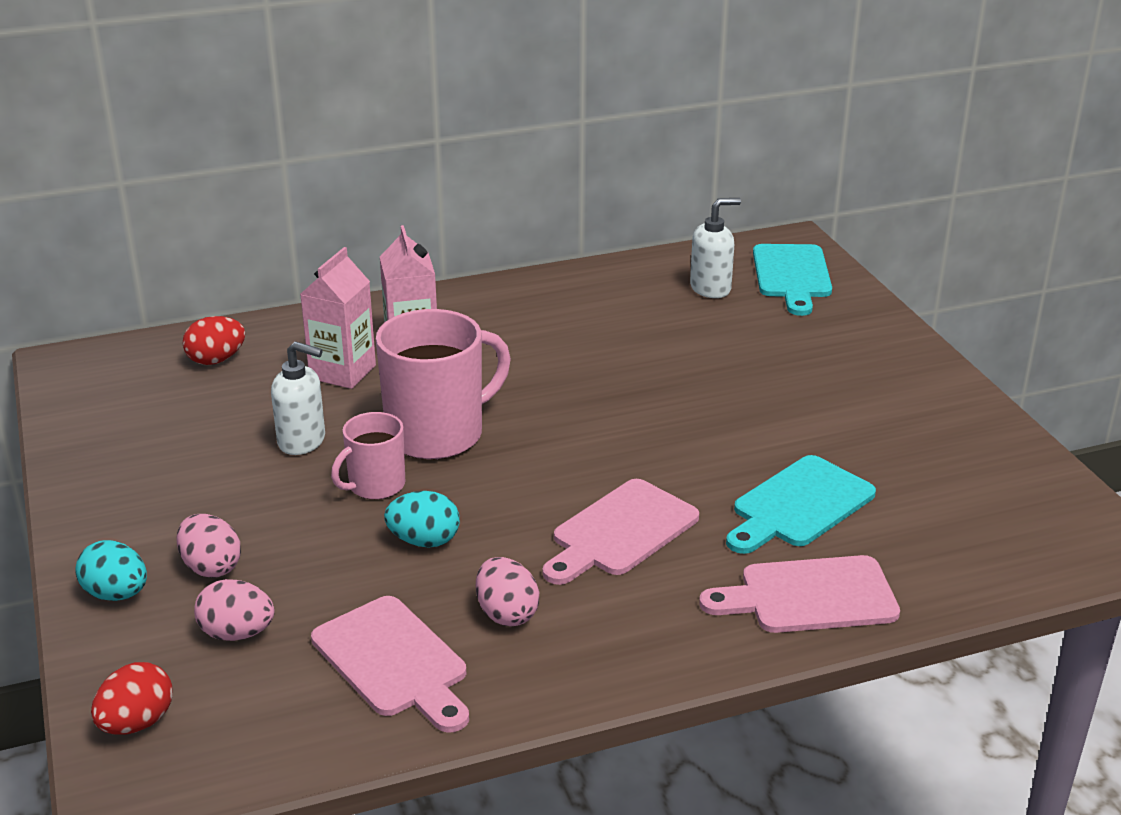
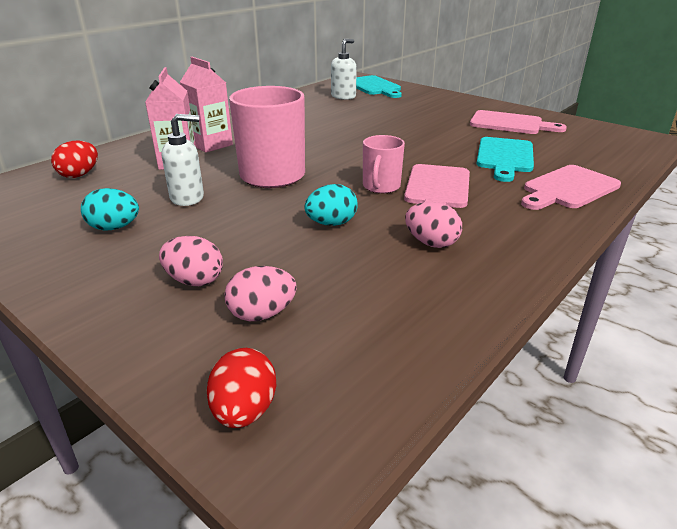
camera: 30 degrees left, 0 degrees up
turquoise egg [75,540,147,601] -> turquoise egg moved to [81,188,139,231]
pink cutting board [311,596,469,733] -> pink cutting board moved to [470,110,567,134]
pink mug [331,412,405,500] -> pink mug moved to [363,135,405,194]

